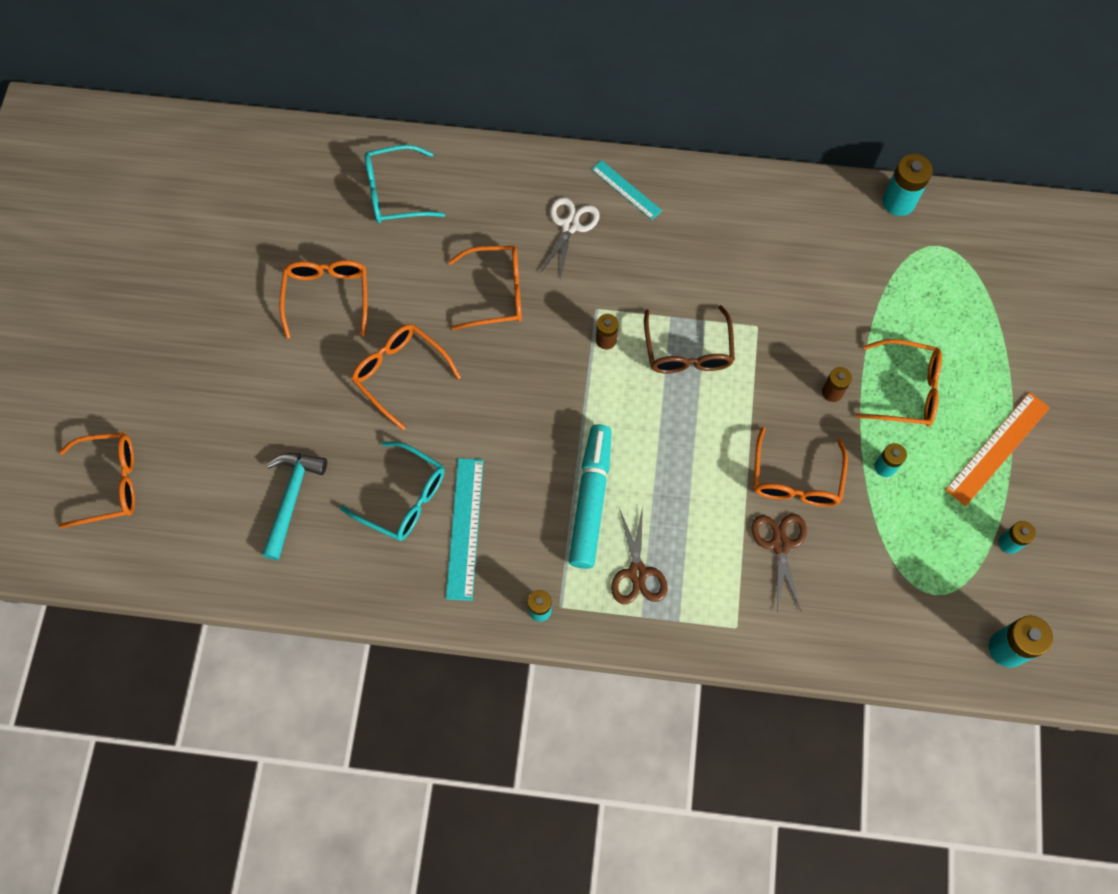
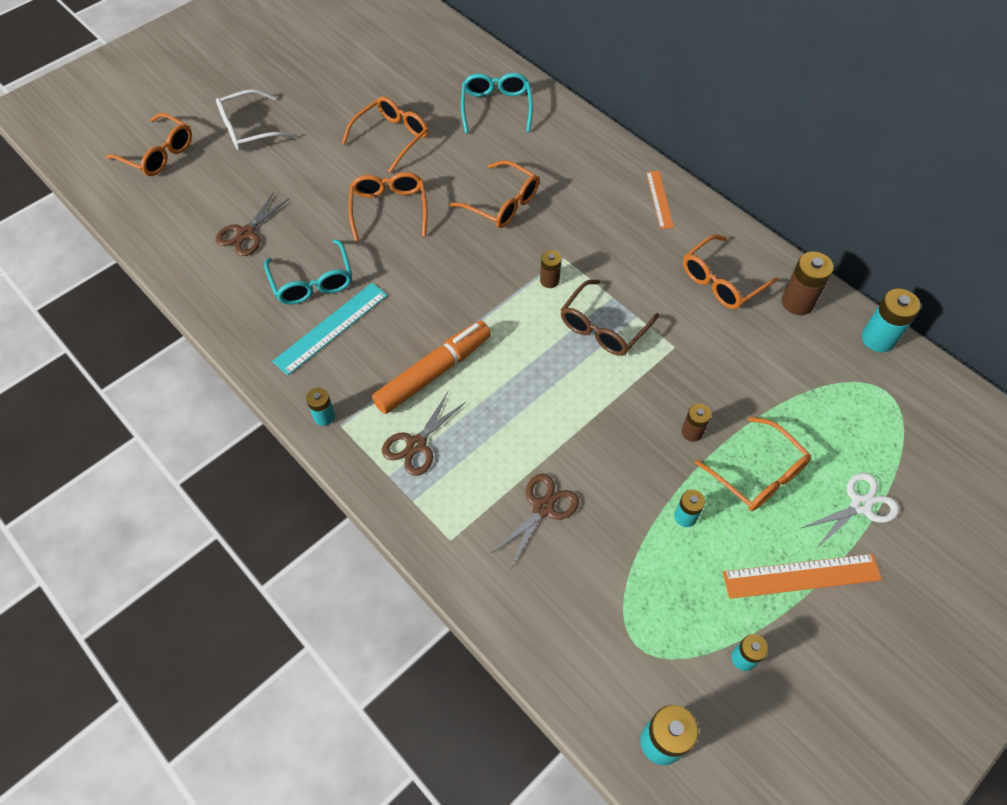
camera: 40 degrees right, 10 degrees down
turquoise hammer [262,453,327,560] -> brown scissors [216,192,289,256]
turquoise glasses [364,145,445,223] -> turquoise glasses turned 60 degrees clockwise [461,73,533,133]
white scissors [539,197,599,279] -> white scissors moved to [801,473,899,549]
turquoise marker [569,424,612,569] -> orange marker [372,321,491,414]
turquoise ruler [591,160,662,220] -> orange ruler [646,171,674,229]
orange glasses [754,427,848,507] -> orange glasses moved to [683,235,779,309]
none -> white glasses [216,89,295,150]
none -> brown battery [781,252,834,315]

